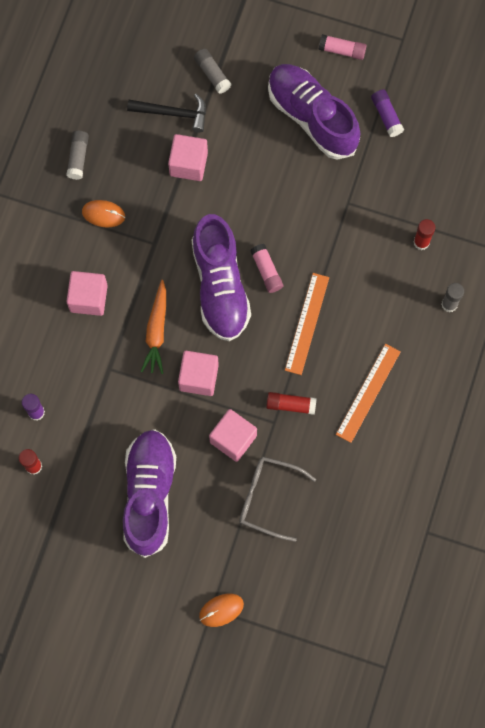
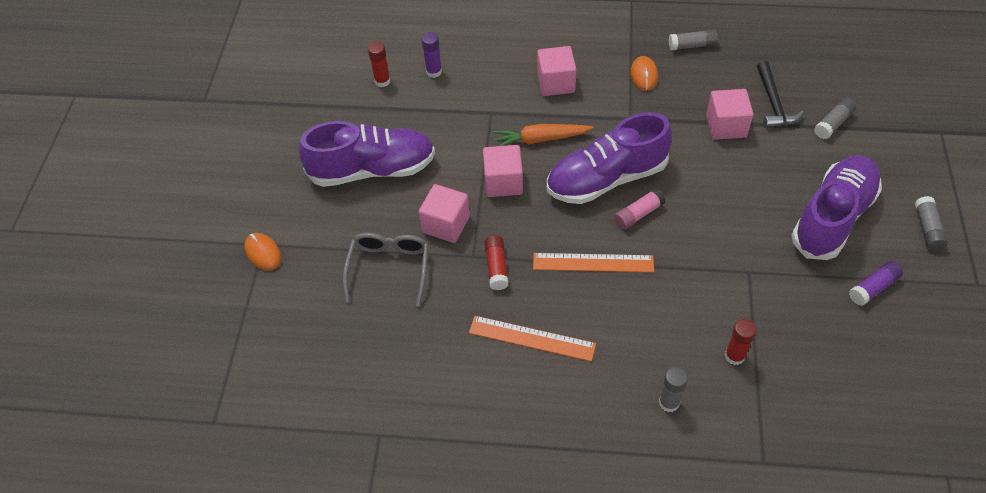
camera: 80 degrees right, 20 degrees down
pink glue stick [319,34,367,60] -> grey glue stick [915,196,948,250]

